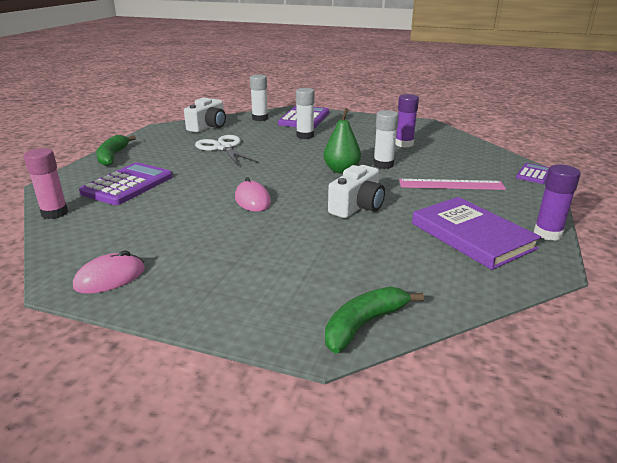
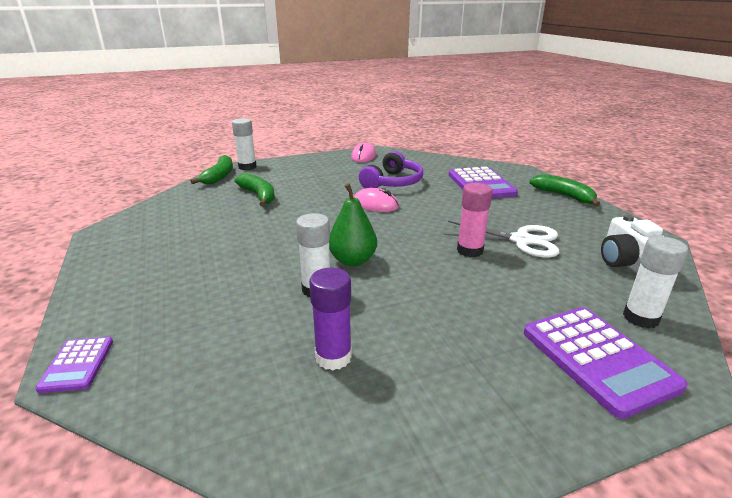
camera: 140 degrees right, 0 degrees up
pink glue stick [24,148,68,219] -> pink glue stick moved to [457,183,493,257]
white glue stick [296,88,315,139] -> white glue stick moved to [232,118,257,170]
white camera [328,165,385,218] -> none
pink ruler [399,179,506,190] -> none
purple book [412,197,541,270] -> none
purple glue stick [534,165,581,241] -> none
none -> green banana [235,173,275,207]
none -> purple headphones [359,151,423,189]

